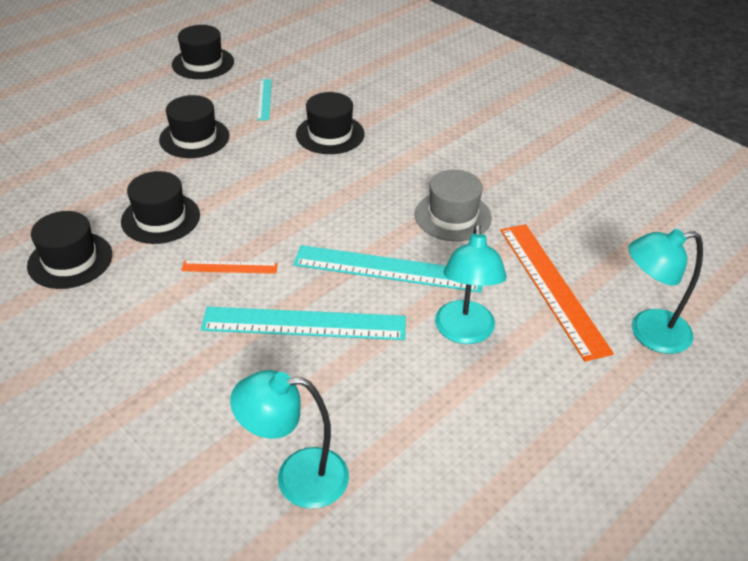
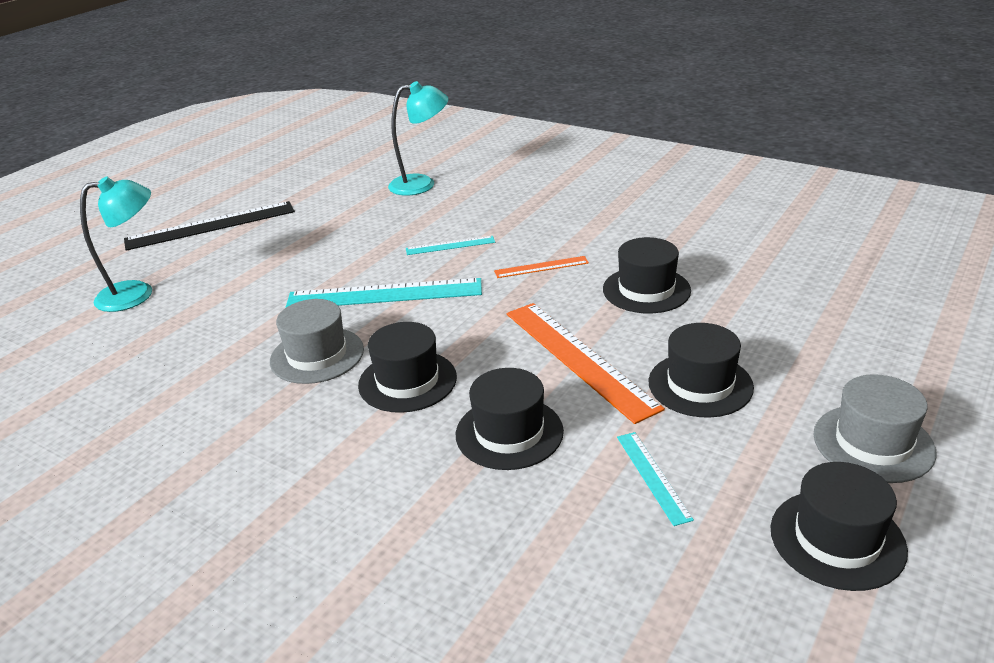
camera: 170 degrees right, 10 degrees down
black hat [27,211,112,289] -> black hat moved to [358,322,457,413]
turquoise ruler [201,307,406,340] -> turquoise ruler [406,236,495,255], size x0.50
turquoise lamp [435,224,507,344] -> none
orange ruler [500,224,614,362] -> orange ruler moved to [507,303,665,424]
none -> black ruler [124,201,295,251]
none -> grey hat [813,374,937,483]

